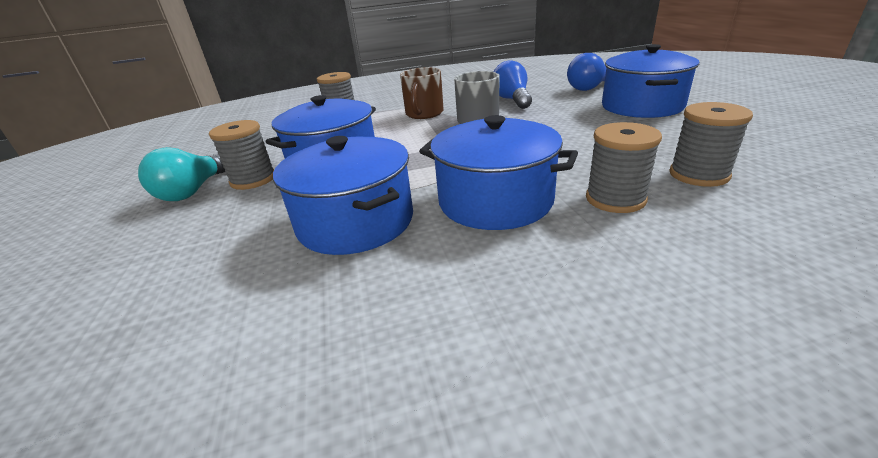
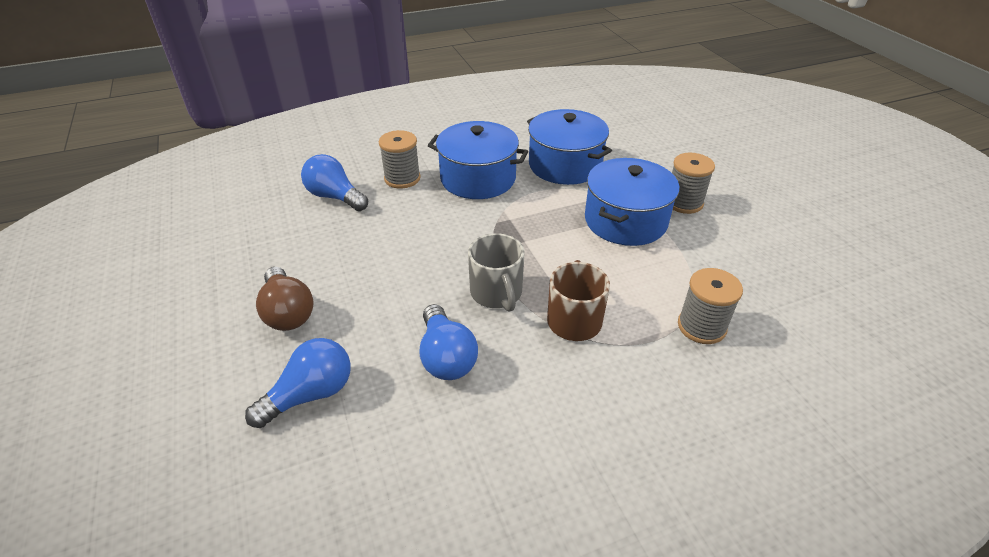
camera: 170 degrees right, 10 degrees up
turquoise light bulb [138,147,225,201] -> none
blue pot [602,44,699,118] -> brown light bulb [256,267,314,331]
grey spool [669,102,753,187] -> blue light bulb [301,154,368,211]

